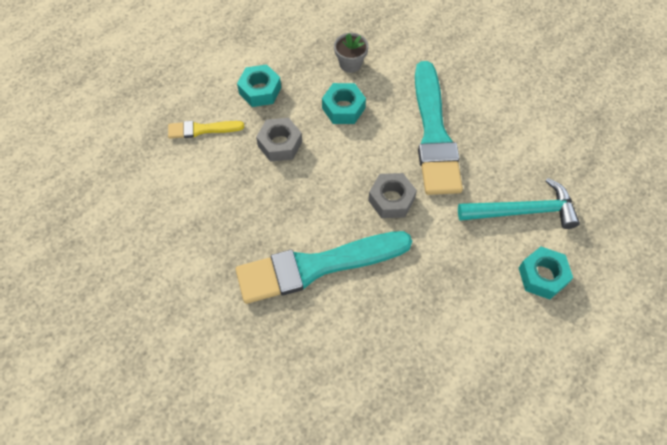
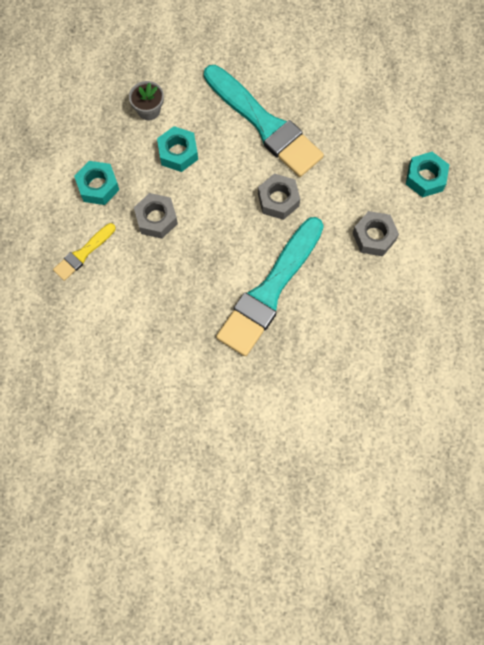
camera: 40 degrees left, 10 degrees up
turquoise hammer [458,178,580,229] -> none
none -> grey nut [353,211,399,256]

